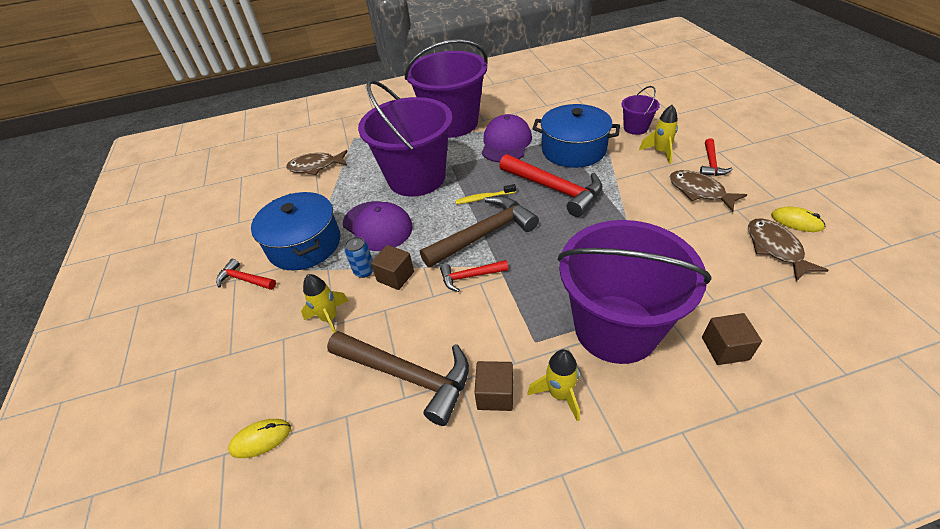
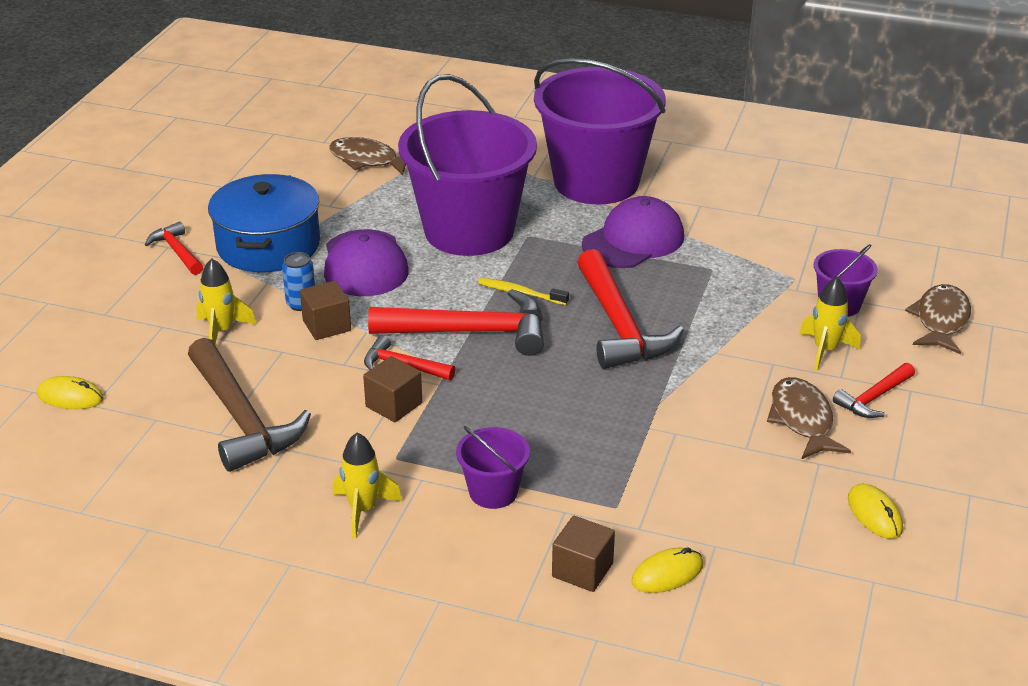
camera: 30 degrees right, 10 degrees down
brown hammer [420,196,539,268] -> red hammer [368,289,544,356]
brown cube [474,361,513,411] -> brown cube moved to [363,356,422,422]
blue pot [532,104,620,168] -> none
purple bucket [558,220,711,364] -> purple bucket [456,426,530,509], size x0.43
brown fish [748,218,829,281] -> brown fish moved to [905,284,971,354]
none -> yellow mouse [631,547,703,593]

